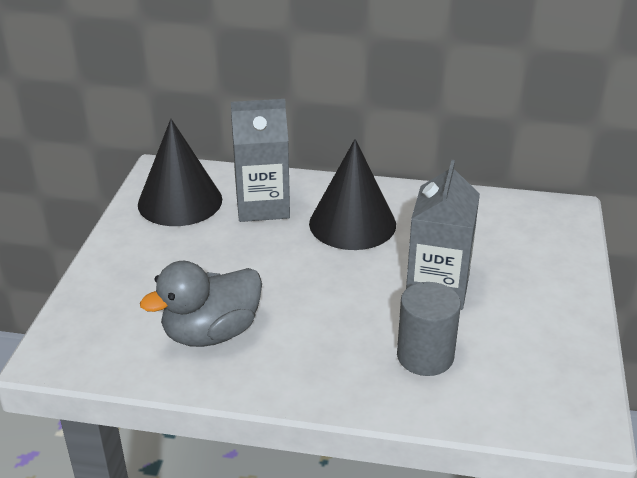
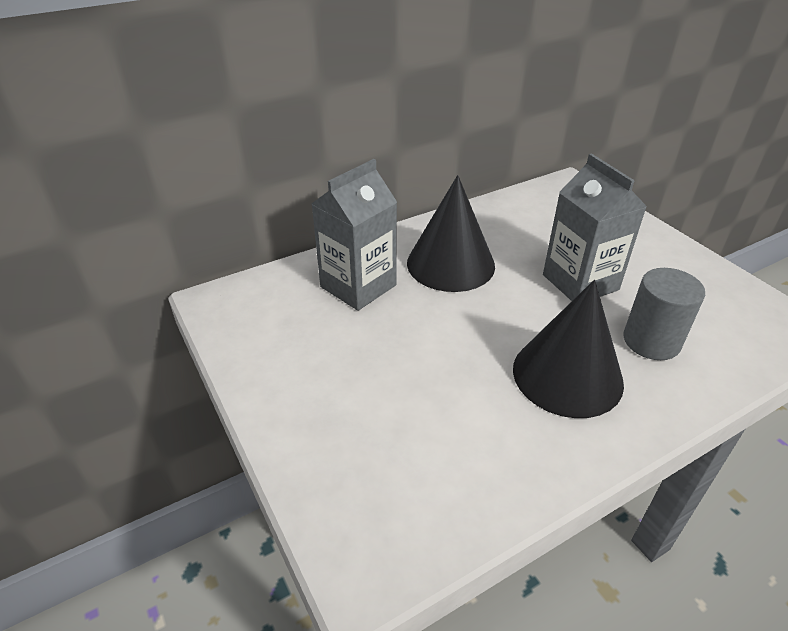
camera: 40 degrees left, 5 degrees up
black cone [138,119,222,226] -> black cone moved to [513,280,624,418]
grey duck [140,261,262,347] -> none

